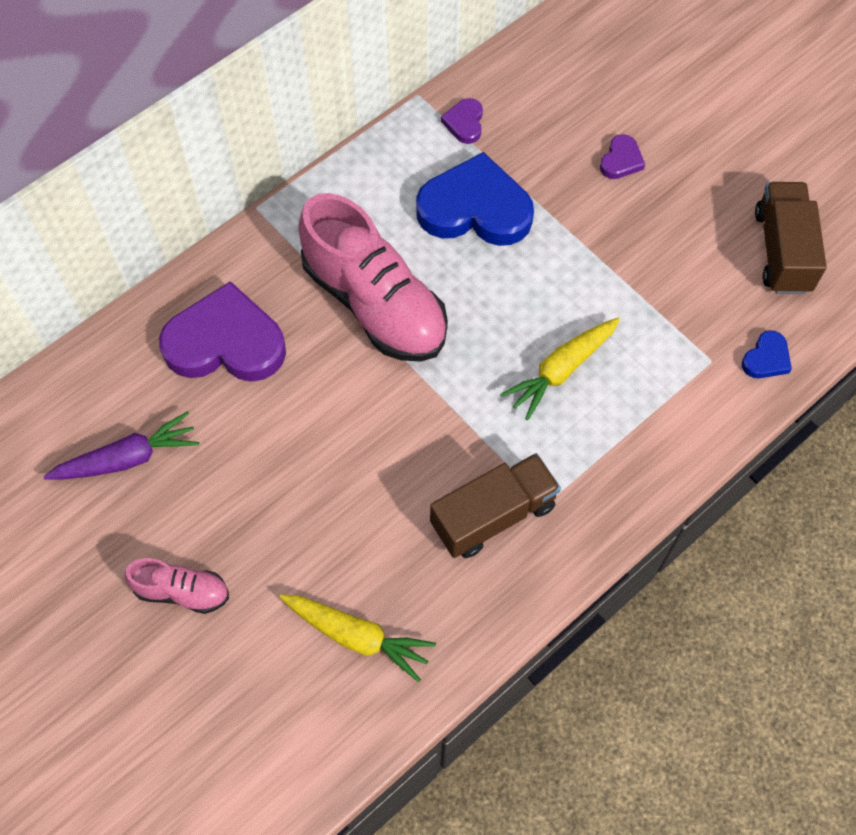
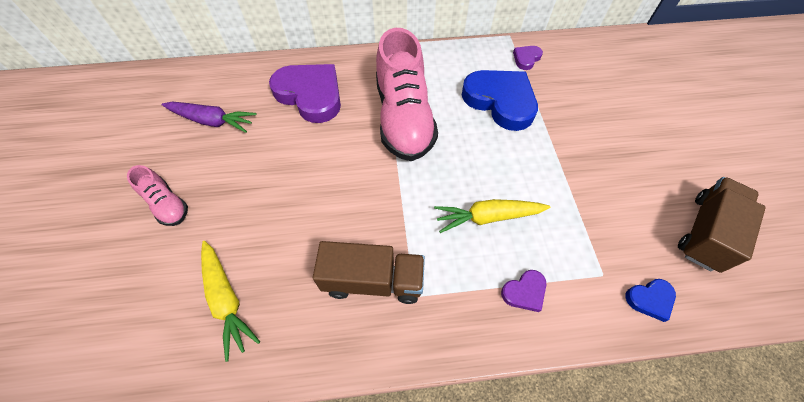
camera: 35 degrees right, 5 degrees down
purple heart [600,134,645,179] -> purple heart moved to [501,270,546,312]

